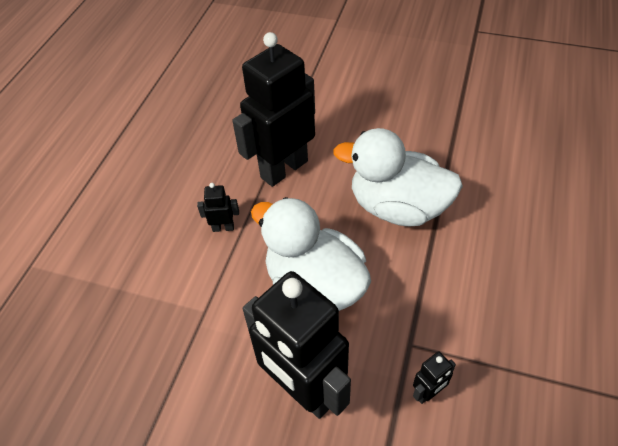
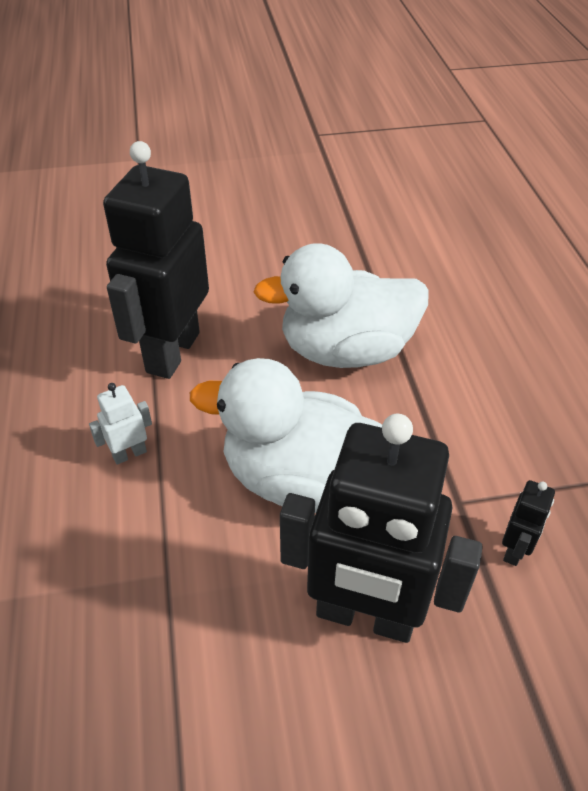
camera: 30 degrees left, 5 degrees down
black robot [197,183,239,232] -> white robot [89,383,152,465]

